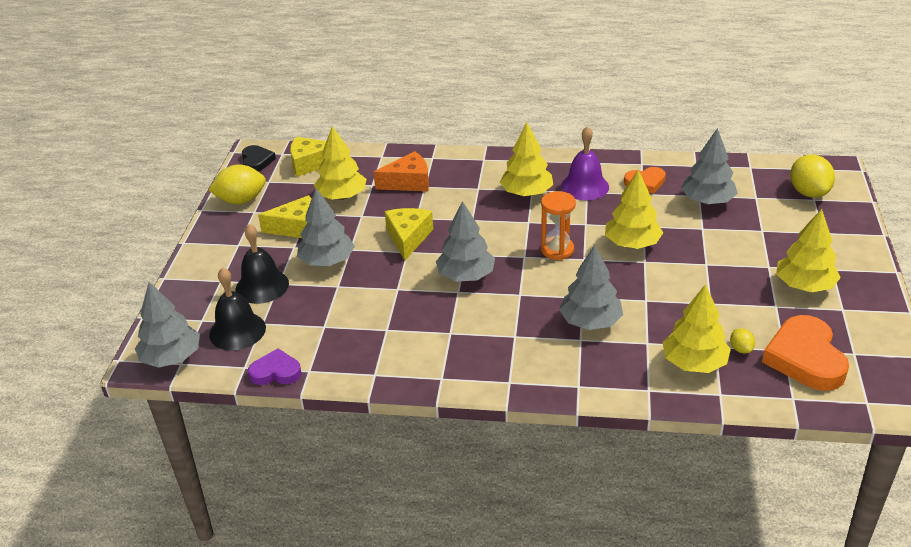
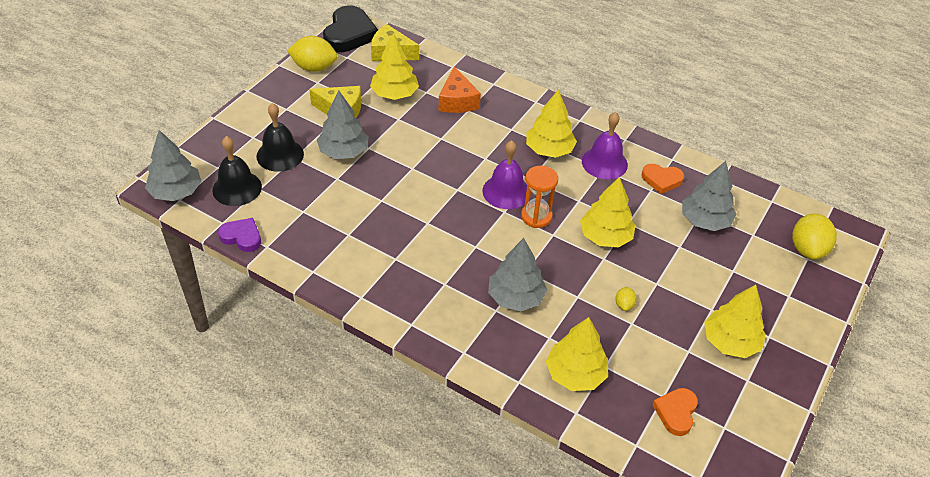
camera: 20 degrees right, 10 degrees up
black heart [242,145,276,172] -> black heart [323,5,378,52], size x1.74
orange cheese [374,151,429,191] -> orange cheese turned 75 degrees clockwise [439,66,481,113]
yellow cheese [384,208,433,260] -> none
grey tree [436,201,495,282] -> none
yellow lemon [730,328,755,354] -> yellow lemon moved to [615,287,637,311]
orange heart [762,315,849,391] -> orange heart [653,388,698,436], size x0.57
none -> purple bell [483,140,527,209]

